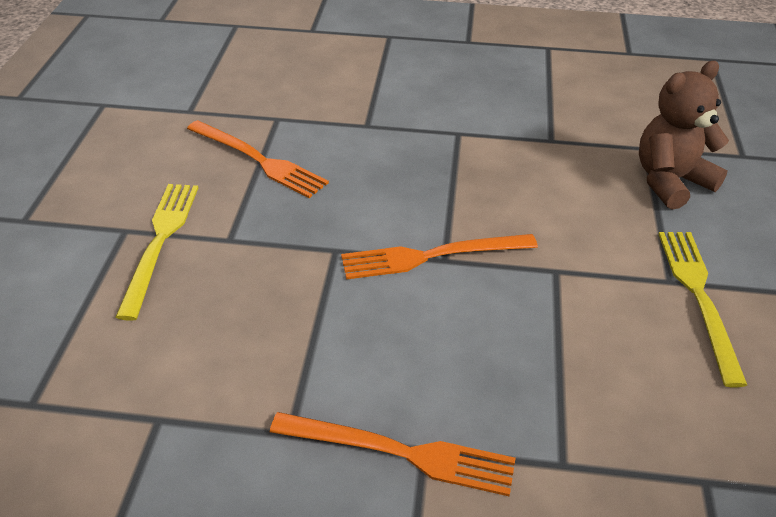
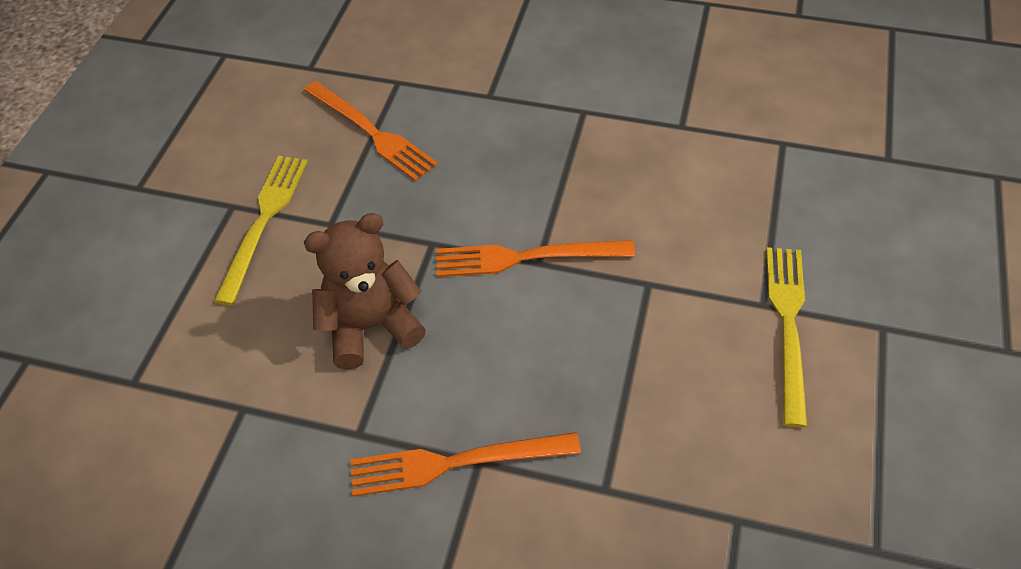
camera: 10 degrees right, 10 degrees up
orange fork [270,412,516,496] -> orange fork turned 150 degrees clockwise [351,432,581,497]
brown teddy bear [639,61,729,210] -> brown teddy bear moved to [304,213,426,370]

